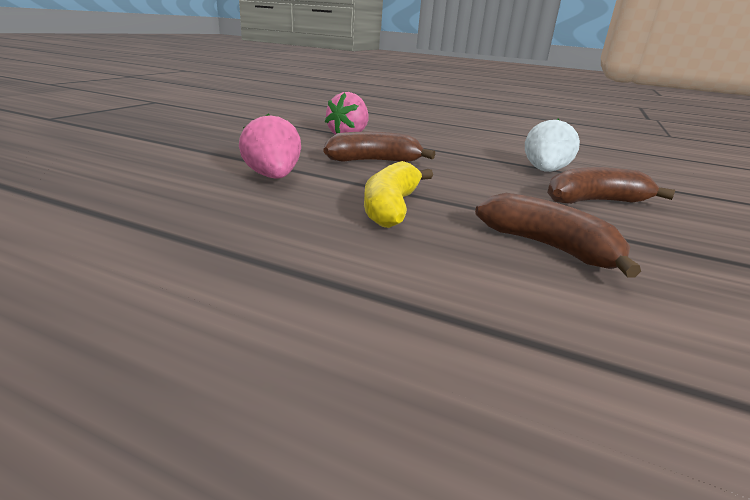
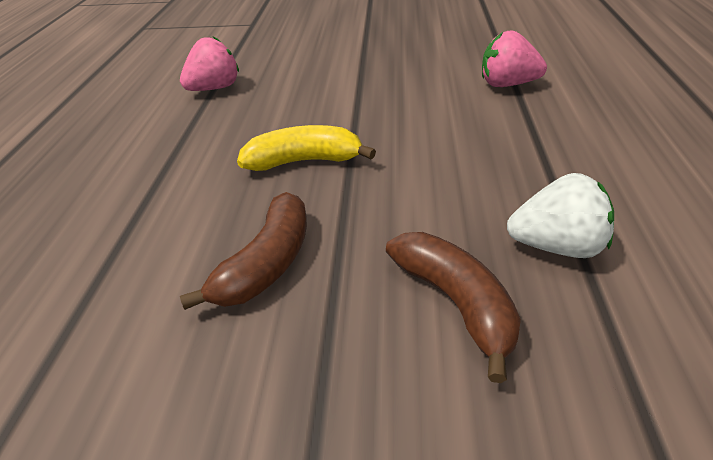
camera: 75 degrees right, 15 degrees up
pink strawberry [239,114,301,179] -> pink strawberry moved to [180,36,239,91]
brown banana [324,132,435,162] -> none

